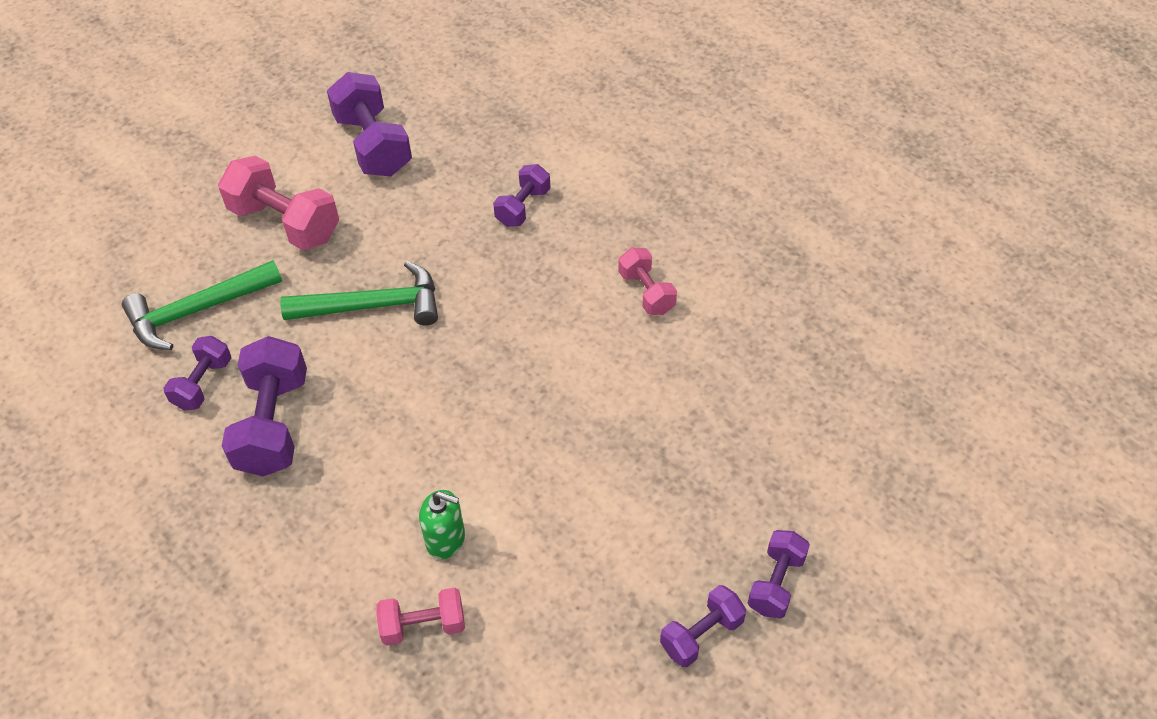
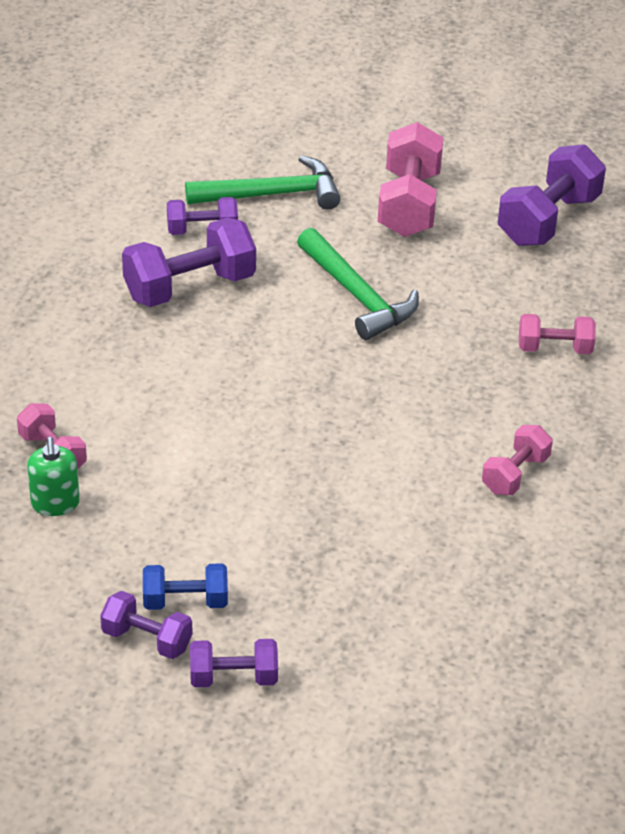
camera: 60 degrees right, 10 degrees down
green hammer [122,260,282,350] -> green hammer turned 135 degrees clockwise [185,155,341,209]
green soap dispenser [419,490,465,559] -> green soap dispenser moved to [27,437,80,516]
purple dumbbell [493,164,551,227] -> pink dumbbell [519,314,596,354]
none -> blue dumbbell [143,563,228,610]

